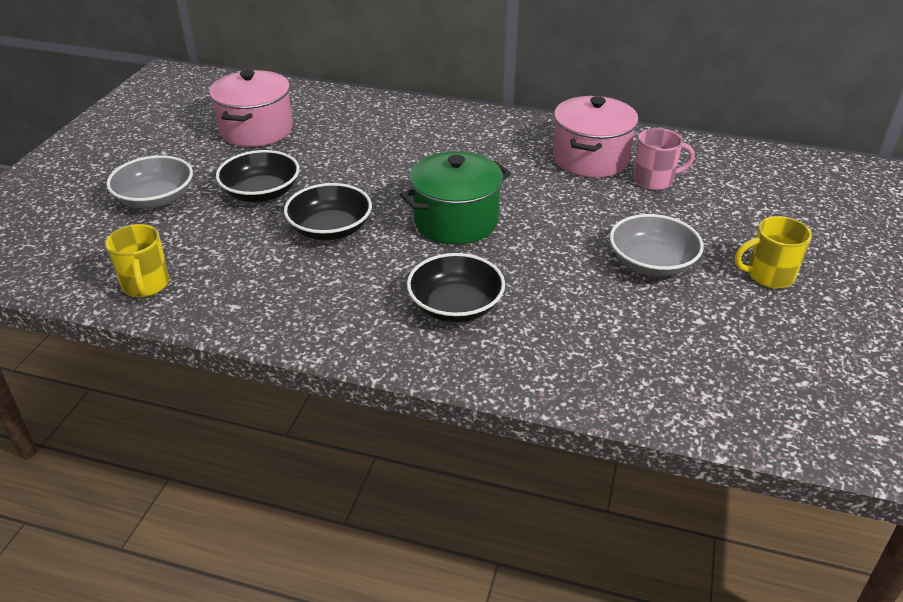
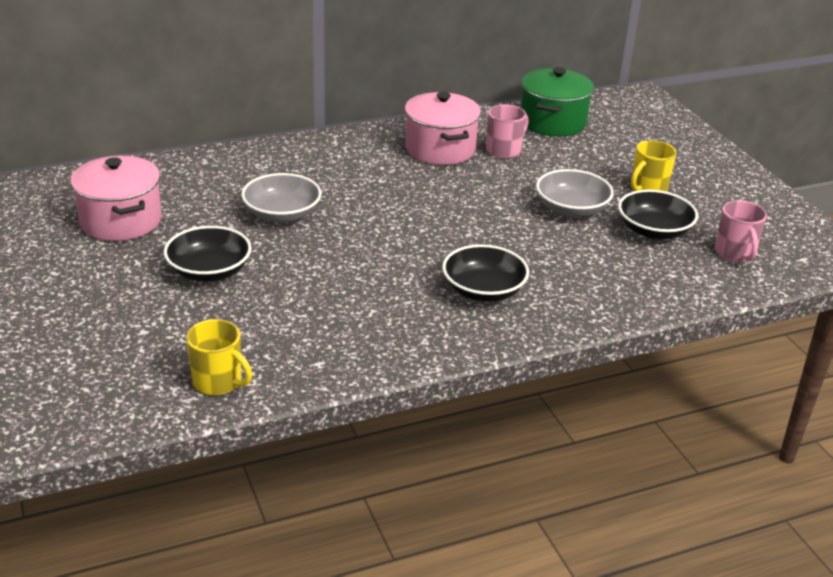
camera: 40 degrees left, 5 degrees down
grey bowl [106,155,193,208] -> grey bowl moved to [241,173,321,223]
black bowl [284,183,372,240] -> black bowl moved to [618,190,698,240]
green pot [400,151,511,245] -> green pot moved to [521,67,594,137]
none -> pink mug [715,200,767,263]

